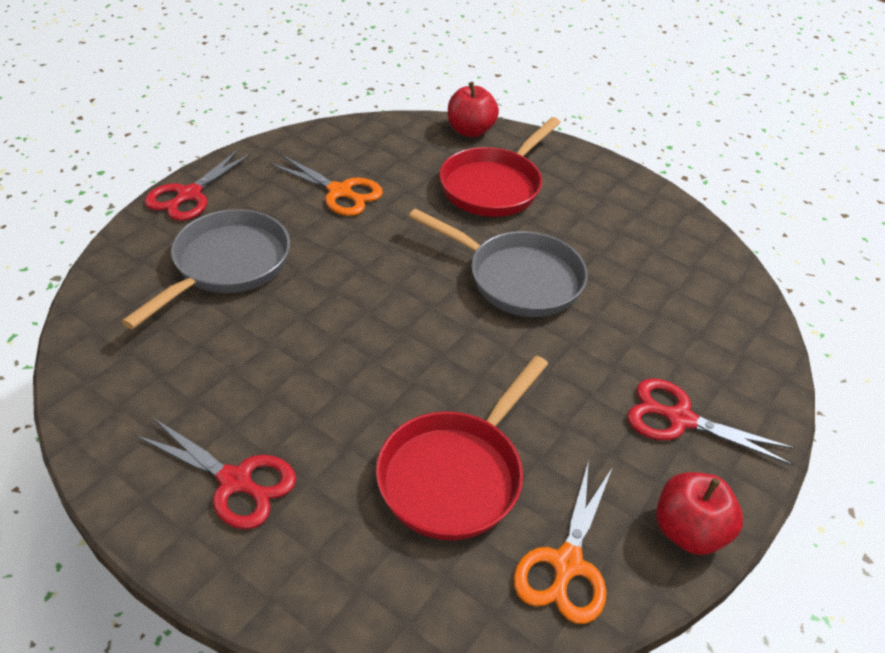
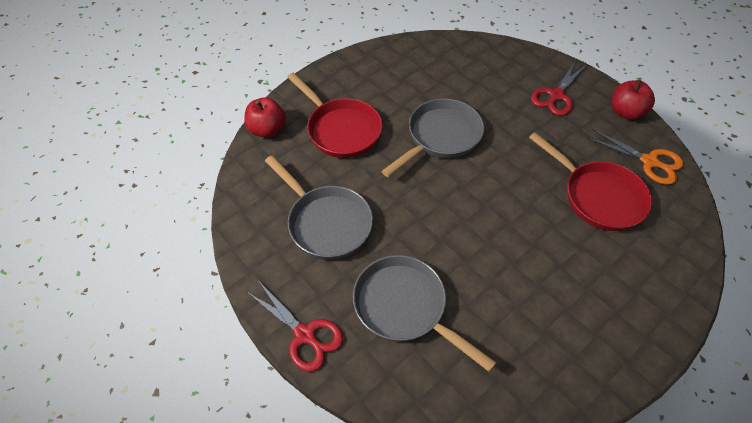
camera: 75 degrees left, 10 degrees up
red scissors [135,418,296,529] -> none
orange scissors [269,154,383,216] -> grey pan [265,156,373,260]

